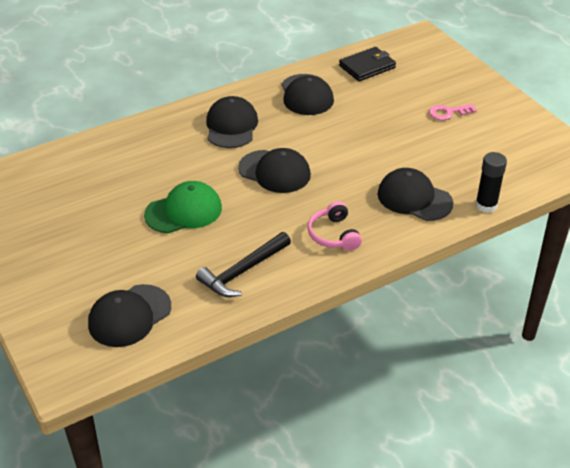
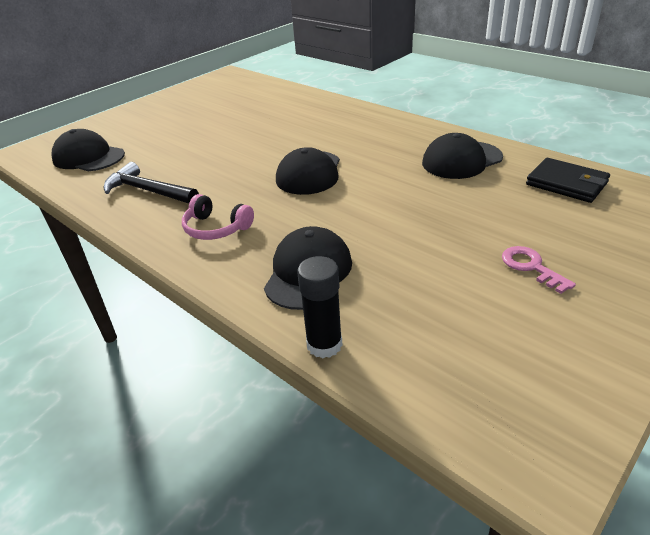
camera: 75 degrees right, 5 degrees down
green cap [144,181,222,233] -> none
black cap [206,96,258,148] -> none
pink headphones [307,201,362,251] -> pink headphones turned 120 degrees counterclockwise [182,194,254,240]

